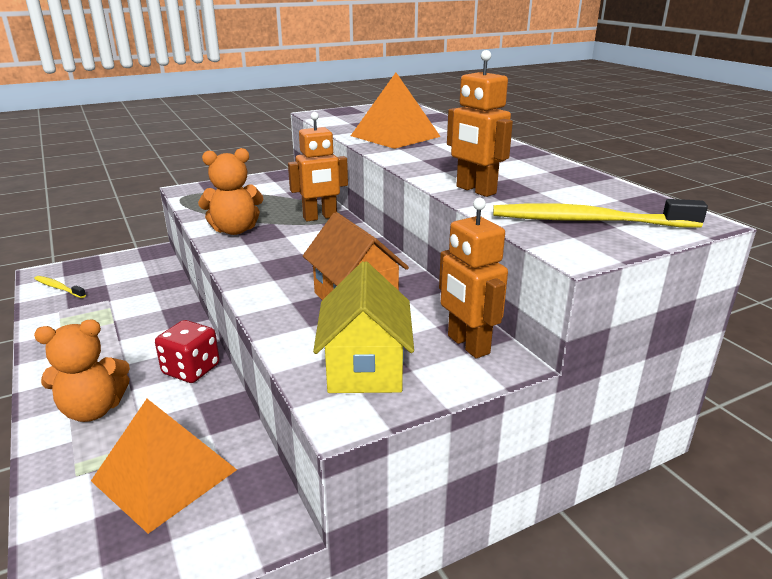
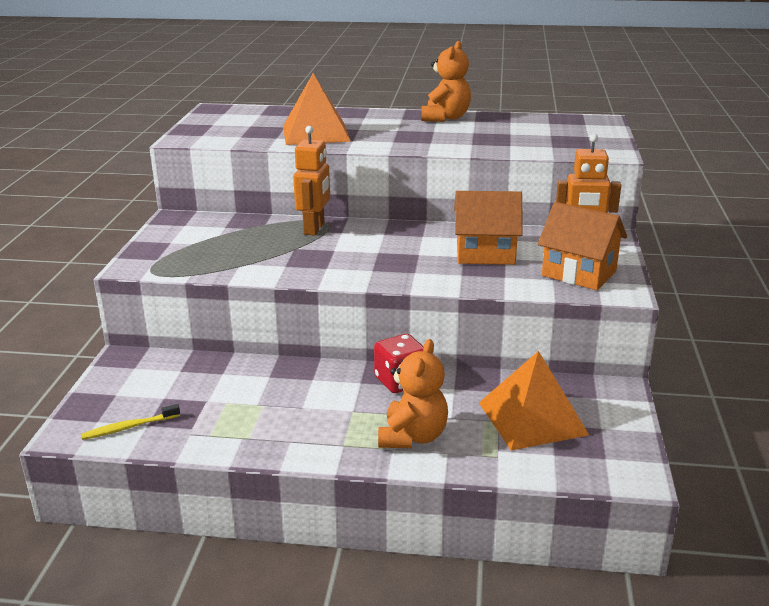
camera: 55 degrees left, 0 degrees up
orange teddy bear [198,148,263,235] -> orange teddy bear moved to [421,41,471,122]
yellow house [313,261,414,393] -> orange house [538,202,627,290]
orange robot [447,50,513,197] -> none
yellow toothbrush [493,199,708,228] -> none

